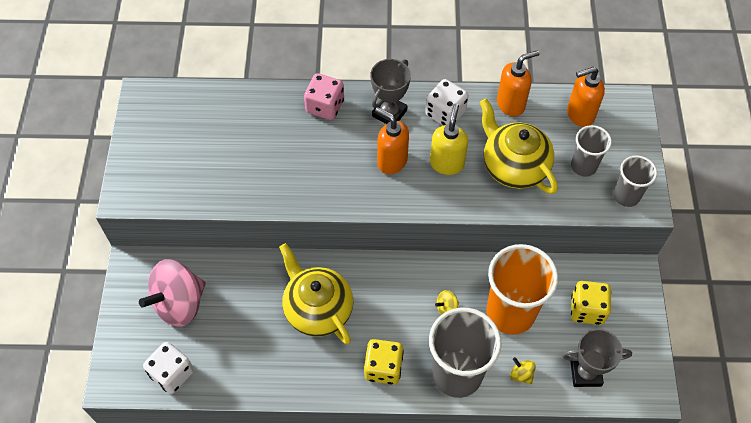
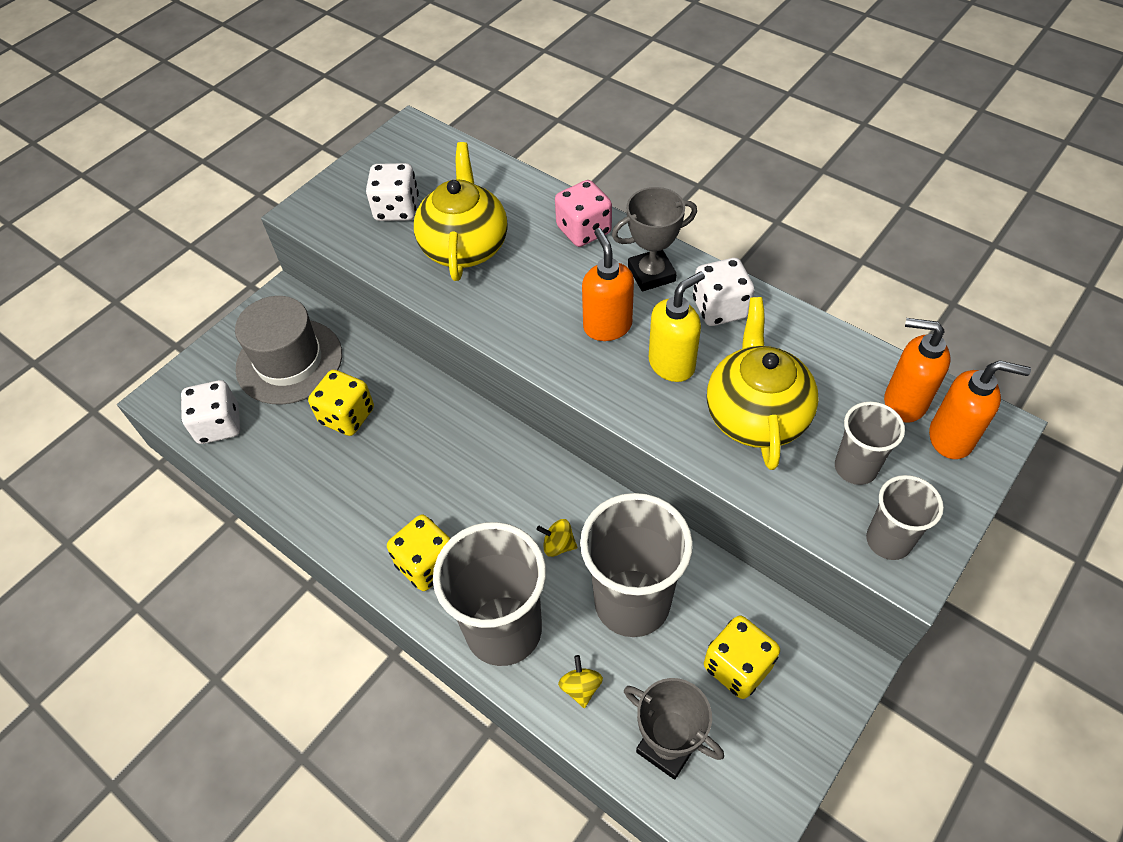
camera: 40 degrees right, 5 degrees down
pink spinning top [139,259,206,327] -> grey hat [235,296,342,405]
yellow teapot [279,243,353,344] -> yellow teapot moved to [414,142,507,281]
orange cup [486,244,558,335] -> grey cup [580,493,693,637]
orange soap dispenser [497,50,539,117] -> orange soap dispenser moved to [929,360,1031,459]
none -> yellow dice [308,370,374,436]
none -> white dice [366,163,419,221]

